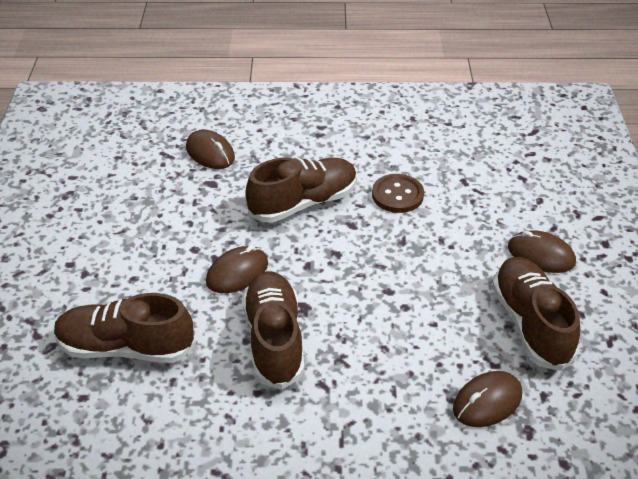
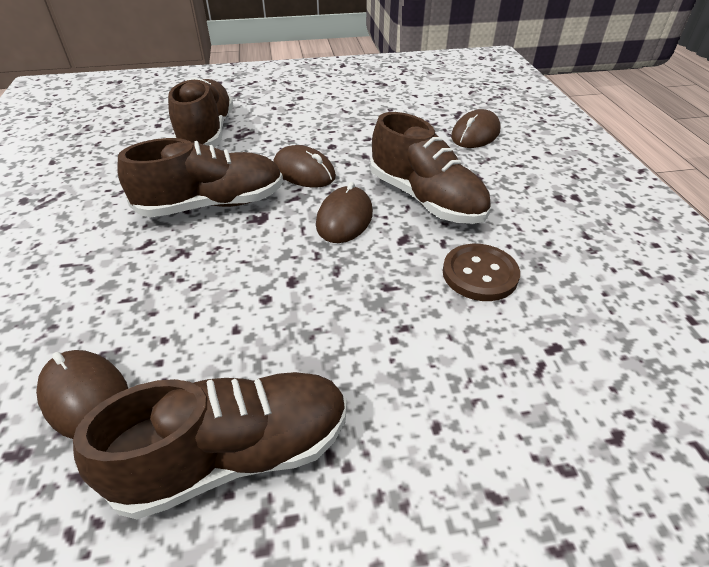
camera: 80 degrees right, 0 degrees up
brown mouse [508,230,576,273] -> brown mouse moved to [316,182,373,243]

